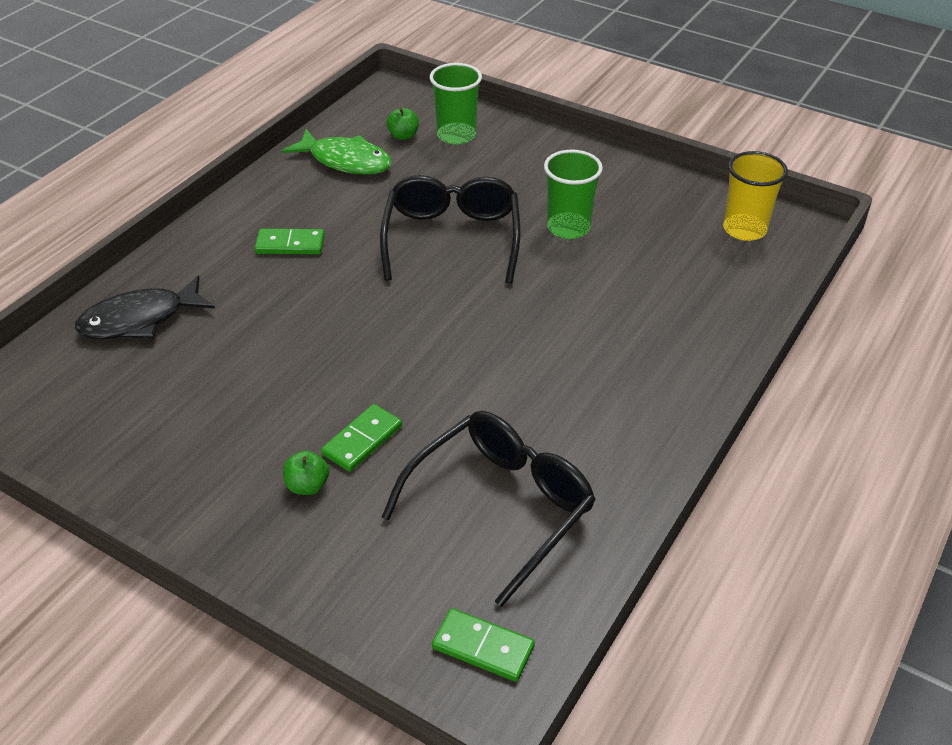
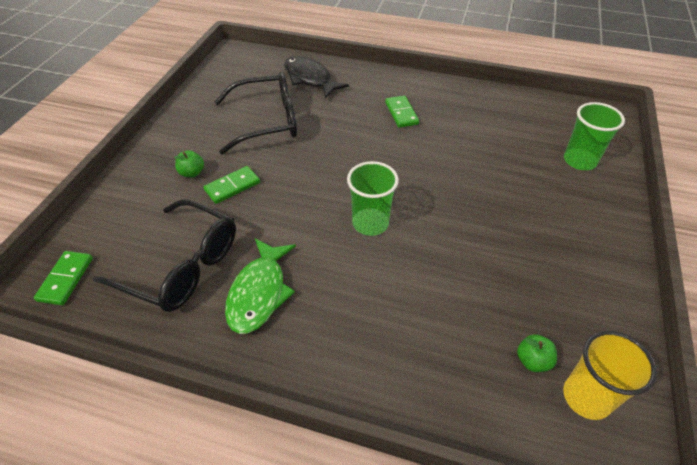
camera: 75 degrees right, 5 degrees up
green fish [282,129,392,174] -> green fish moved to [225,238,296,334]
green domino [321,404,402,472] -> green domino turned 60 degrees counterclockwise [203,166,260,204]
black glasses [380,175,520,284] -> black glasses moved to [215,72,297,155]
green apple [387,108,419,140] -> green apple moved to [517,334,557,372]
green cup [544,150,603,239] -> green cup moved to [347,161,399,236]

